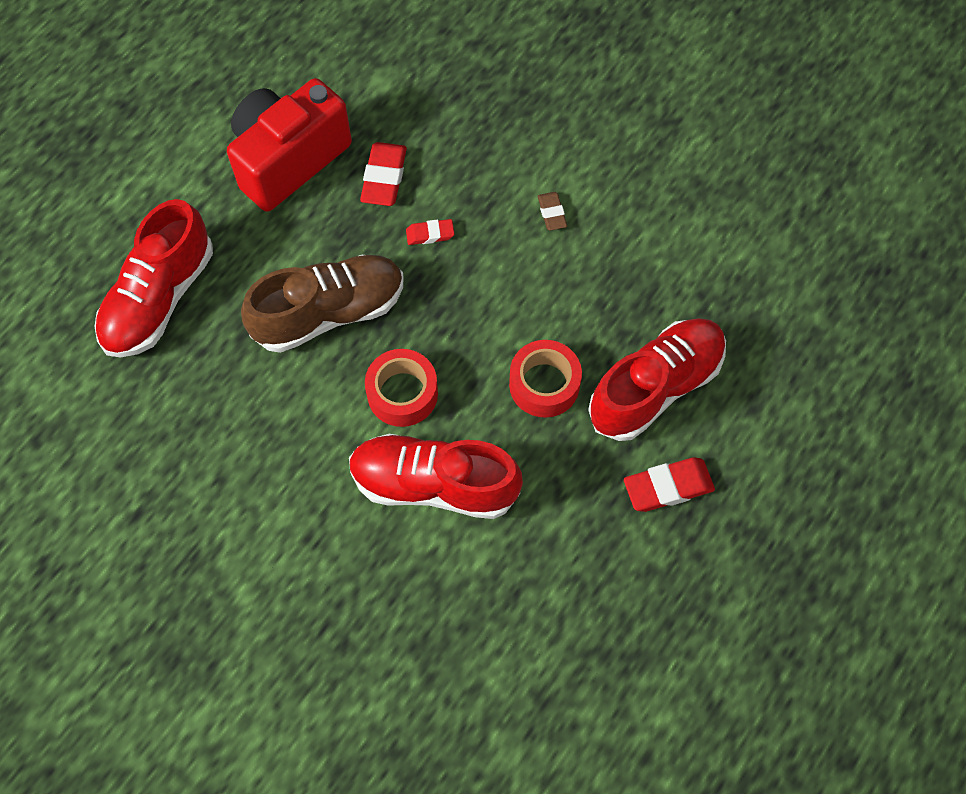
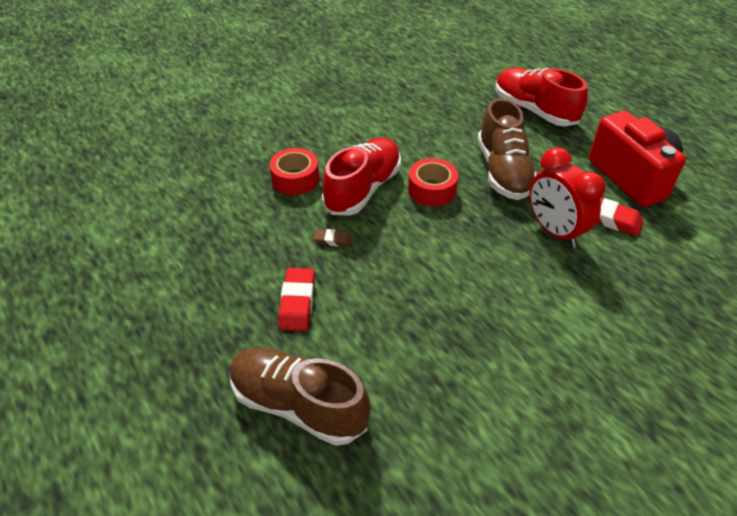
camera: 110 degrees right, 20 degrees down
red eraser [406,219,454,245] -> red clock [529,147,605,248]
red tape [509,340,582,418] -> red tape moved to [269,148,319,195]
brown eraser [538,192,567,231] -> brown eraser moved to [314,229,352,247]
red shoe [588,318,726,441] -> none
none -> brown shoe [230,347,371,446]

